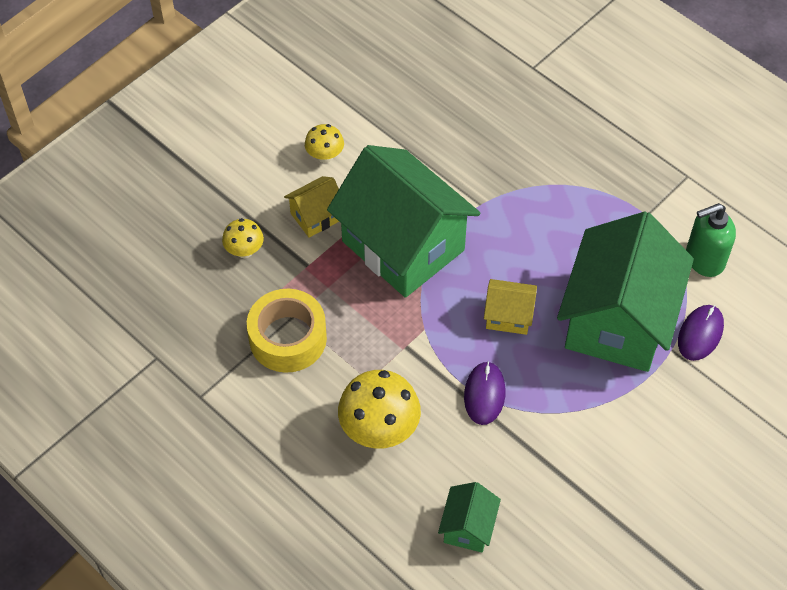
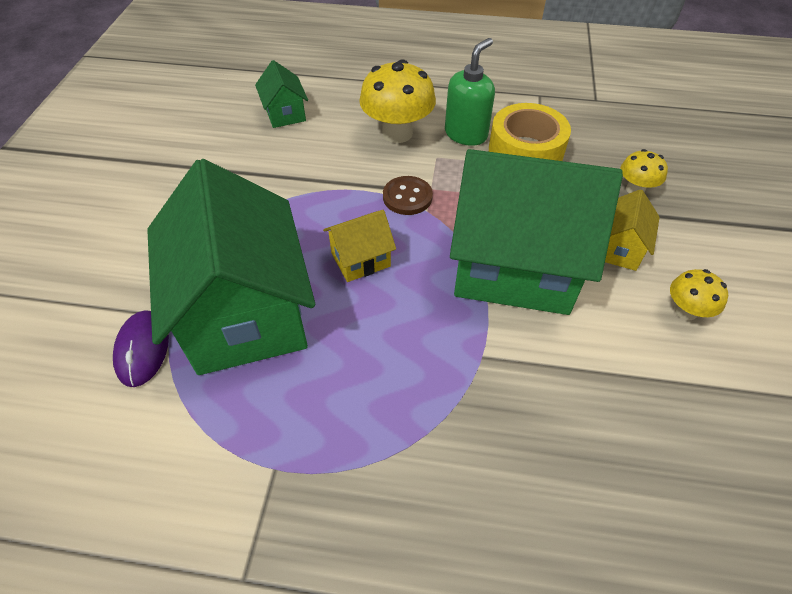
camera: 145 degrees right, 5 degrees down
purple mouse [464,361,506,425] -> none
green soap dispenser [686,203,736,277] -> green soap dispenser moved to [445,38,495,146]
none -> brown button [383,176,433,215]

